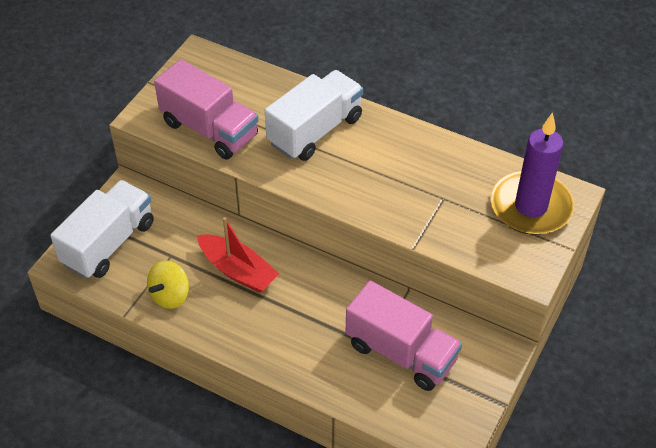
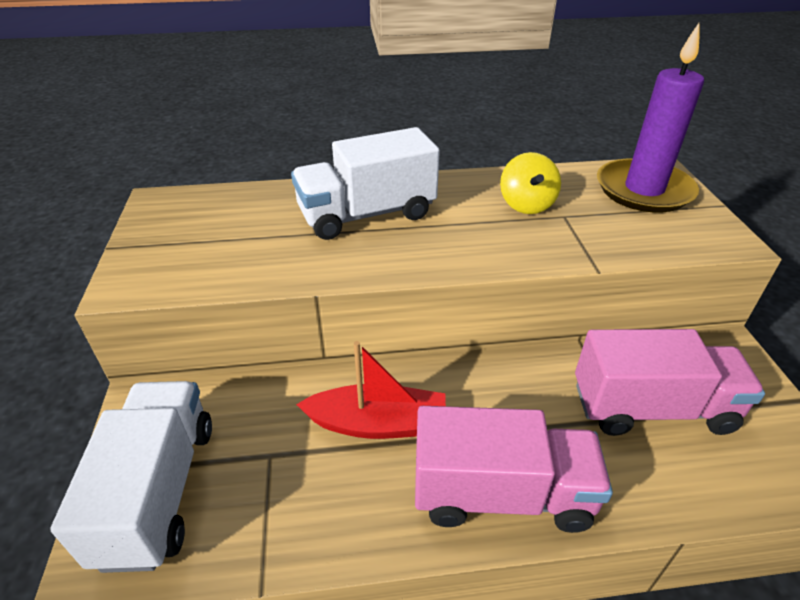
camera: 35 degrees left, 10 degrees down
yellow spinning top [147,260,189,309] -> yellow spinning top moved to [500,152,561,214]
pink truck [154,59,259,159] -> pink truck moved to [415,406,613,533]
white truck [265,70,363,161] -> white truck turned 120 degrees counterclockwise [291,127,440,240]

